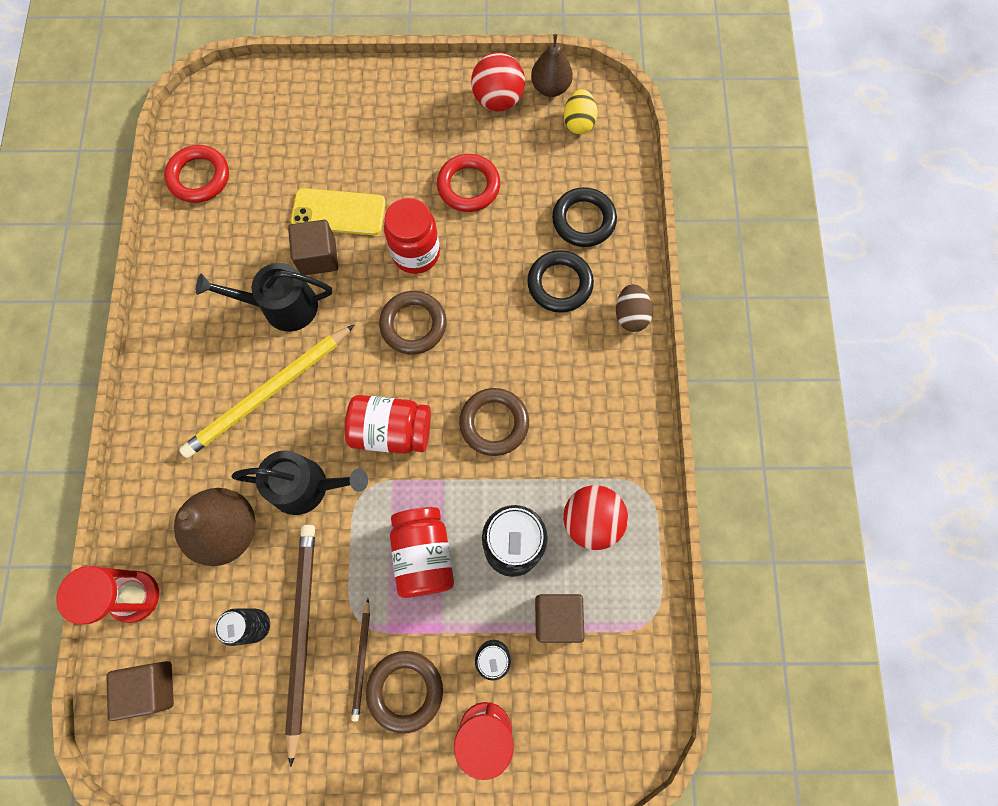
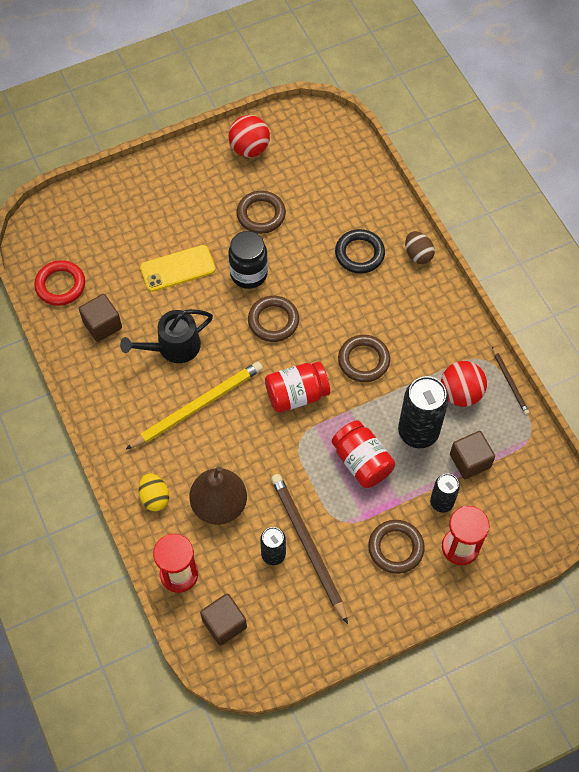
camera: 25 degrees left, 10 degrees down
yellow pencil [179,325,354,458] -> yellow pencil turned 150 degrees counterclockwise [125,362,263,450]
black watering can [232,450,368,515] -> none
brown cube [288,220,338,275] -> brown cube moved to [79,294,122,342]
brown pencil [351,599,370,721] -> brown pencil moved to [492,347,529,415]
red jar [384,198,440,274] -> black jar [228,231,268,289]
red ring [437,154,500,212] -> brown ring [237,191,286,234]
brown pear [531,34,573,97] -> none
black ring [552,187,617,247] -> none
yellow egg [564,89,598,134] -> yellow egg moved to [139,473,169,511]

